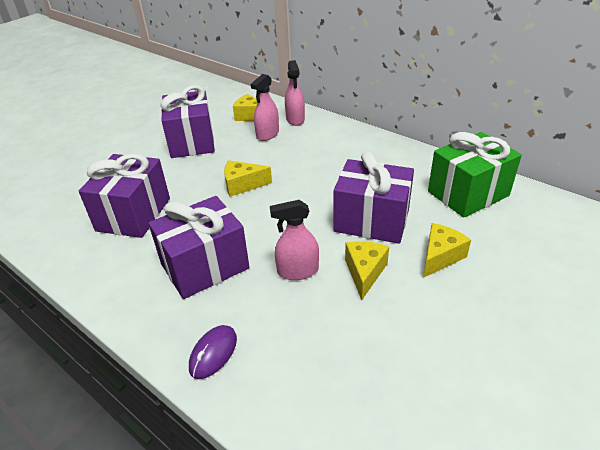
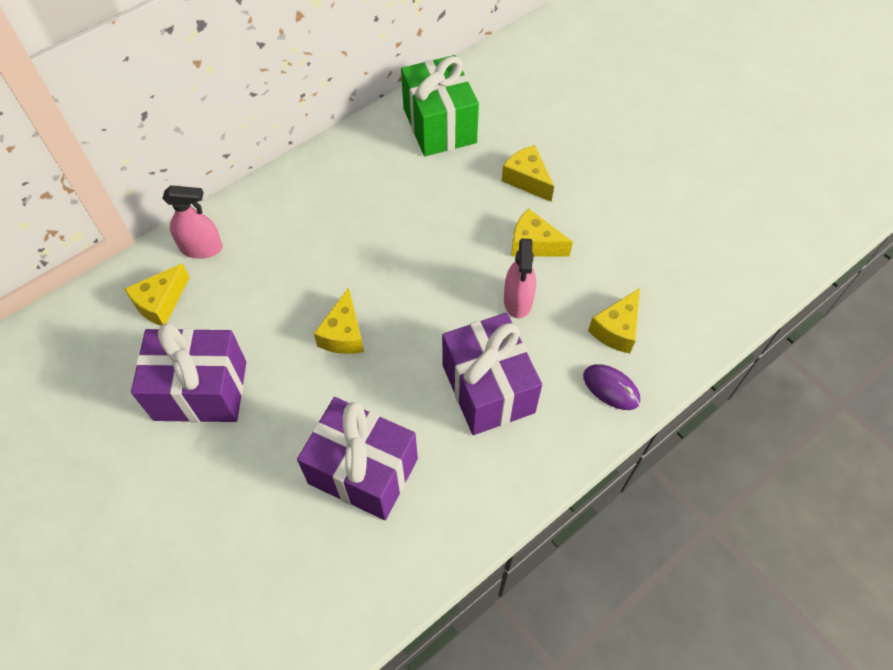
camera: 80 degrees left, 20 degrees up
pink spray bottle [251,74,279,141] -> none
purple gift [333,151,414,244] -> none
none -> yellow cheese [588,288,640,354]

